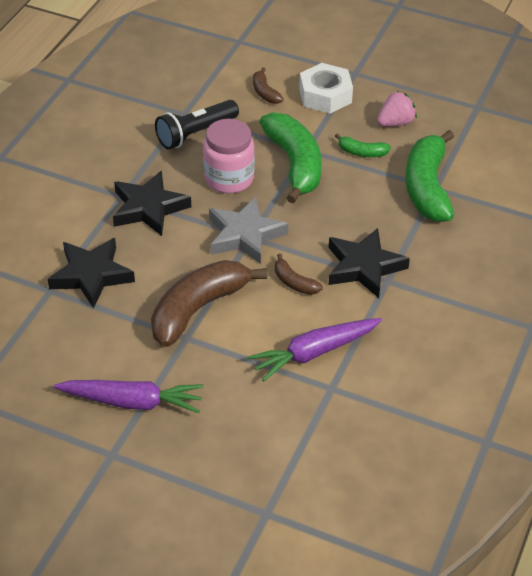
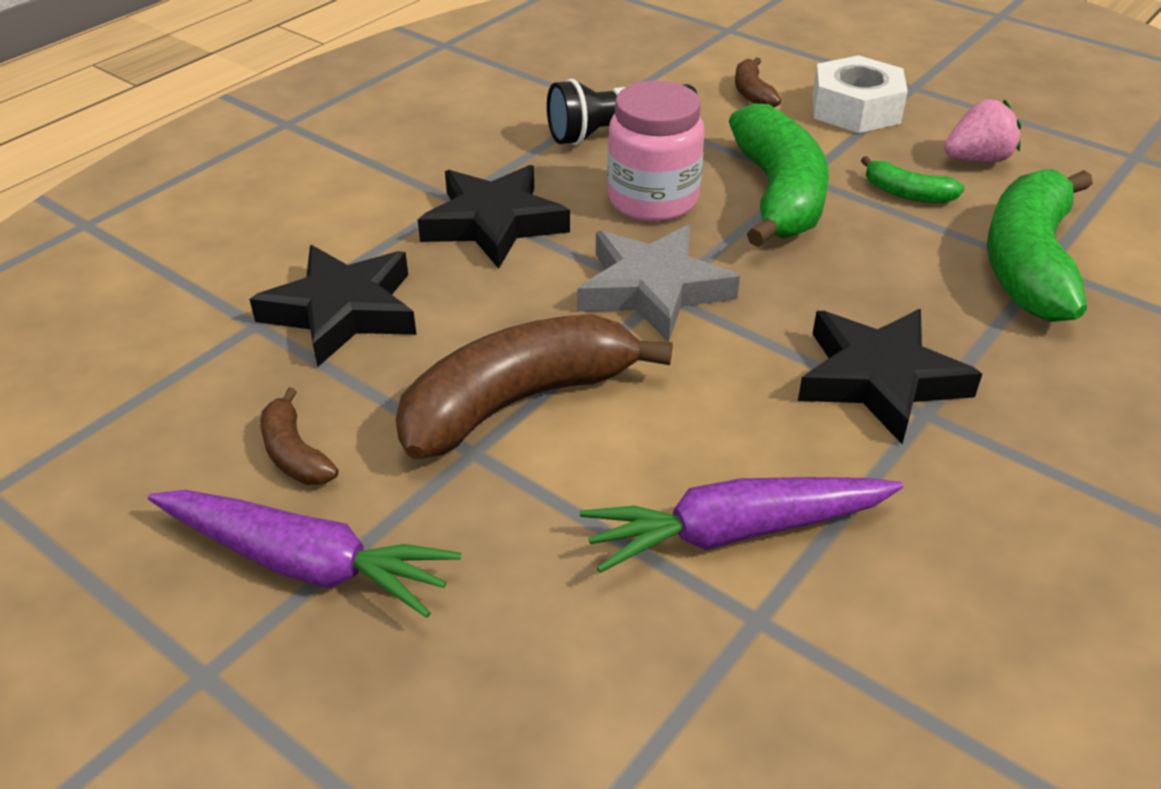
camera: 15 degrees right, 5 degrees down
brown banana [275,253,323,295] -> brown banana moved to [260,387,339,485]

